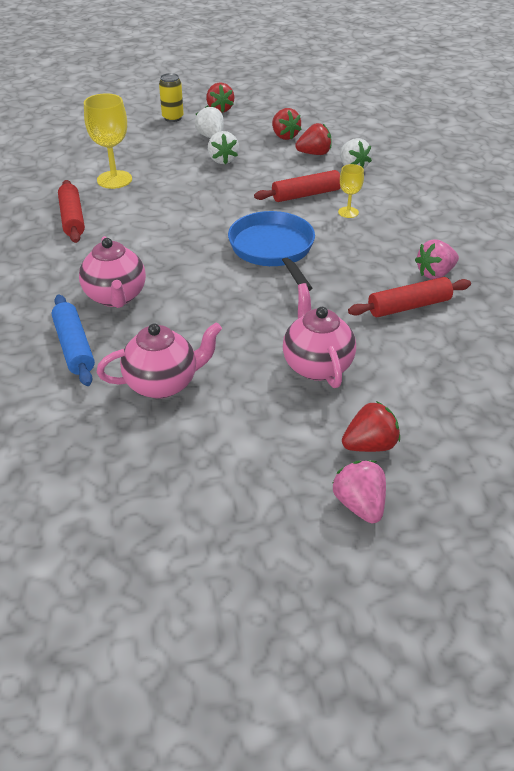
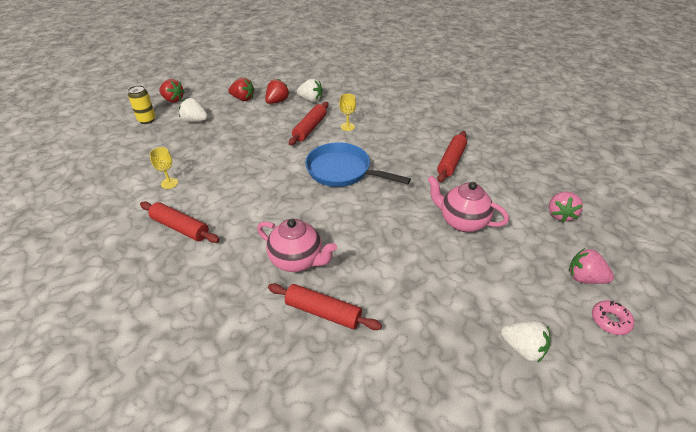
camera: 45 degrees left, 0 degrees up
blue rolling pin [52,294,95,386] -> red rolling pin [268,283,382,330]
yellow goblet [84,93,132,189] -> yellow goblet [149,147,178,189], size x0.55
pink teapot [97,322,222,399] -> none
white strawberry [208,131,239,164] -> white strawberry moved to [501,321,550,362]
red strawberry [342,401,400,452] -> none
pink strawberry [415,240,459,279] -> pink strawberry moved to [549,192,583,222]
none -> pink donut [592,300,634,335]

